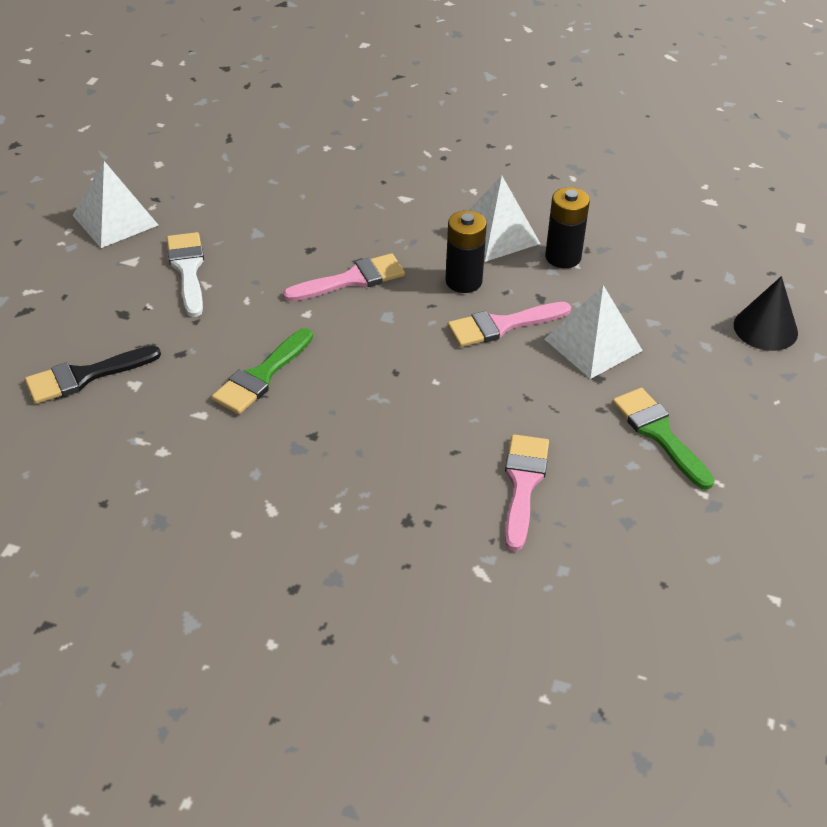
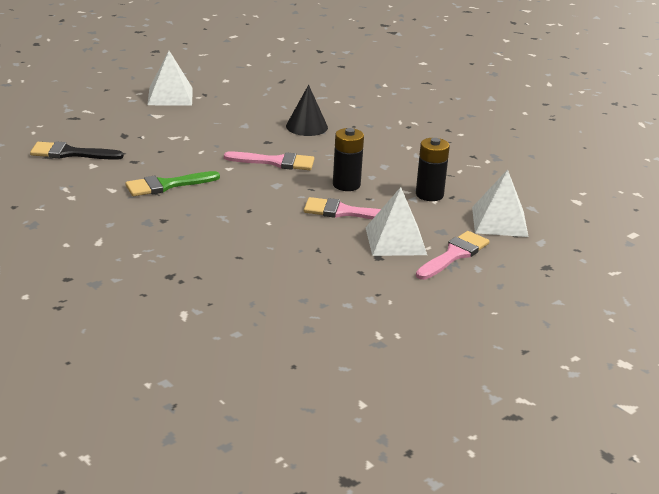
camera: 30 degrees right, 15 degrees down
white brush [167,232,204,317] -> none
white pyramid [468,176,541,262] -> white pyramid moved to [472,169,529,237]
pink brush [505,434,549,551] -> pink brush moved to [416,231,490,280]
green brush [612,388,714,490] -> none
black cone [734,276,798,351] -> black cone moved to [286,85,328,136]

